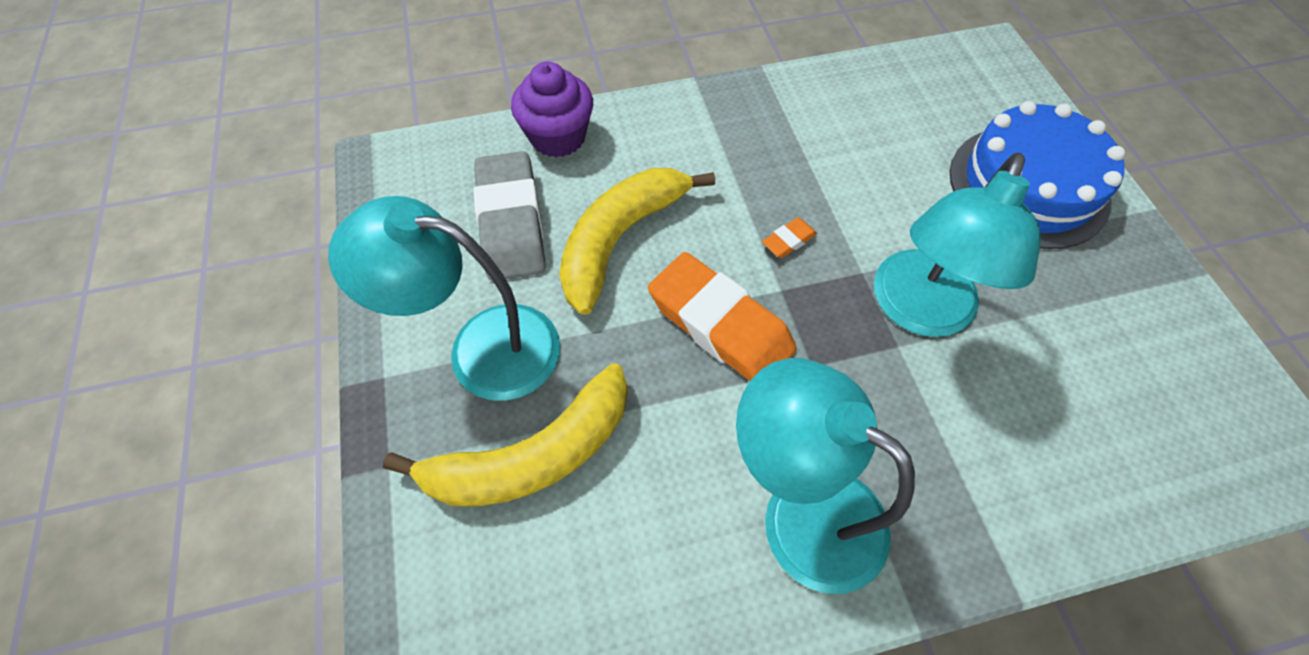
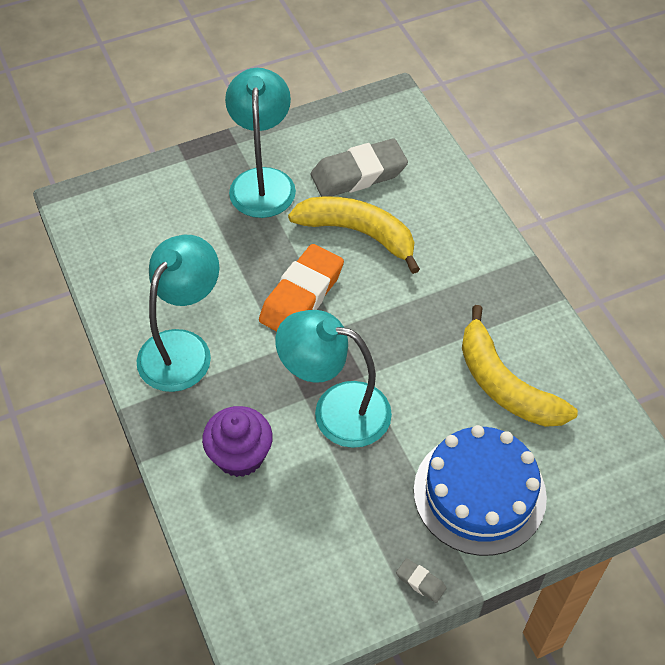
camera: 80 degrees right, 5 degrees down
yellow banana [383,363,628,506] -> yellow banana moved to [462,305,578,427]
purple cupcake [511,62,593,157] -> purple cupcake moved to [202,406,273,477]
orange eraser [762,217,817,258] -> none
none -> grey eraser [396,558,447,603]

